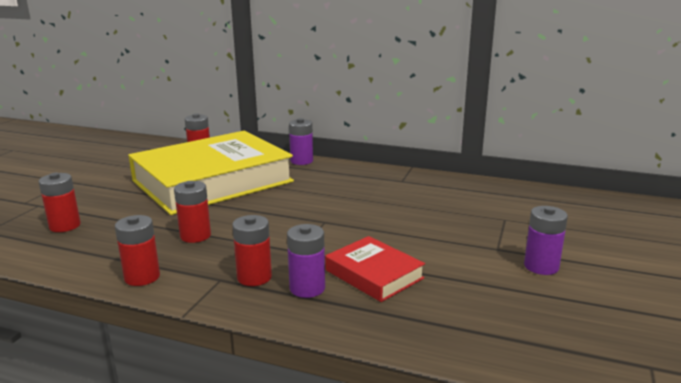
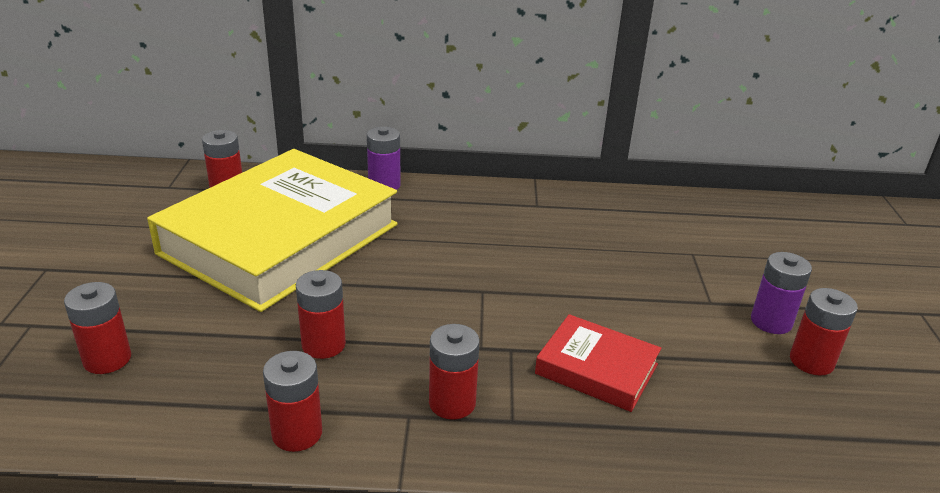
camera: 20 degrees left, 10 degrees up
purple battery [287,224,325,298] -> none
none -> red battery [790,288,858,376]

